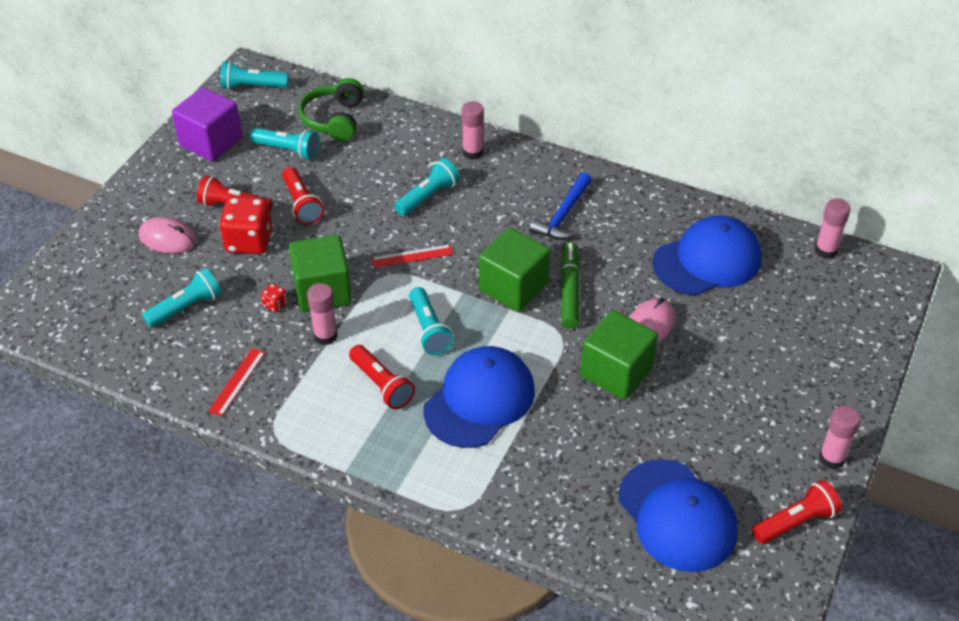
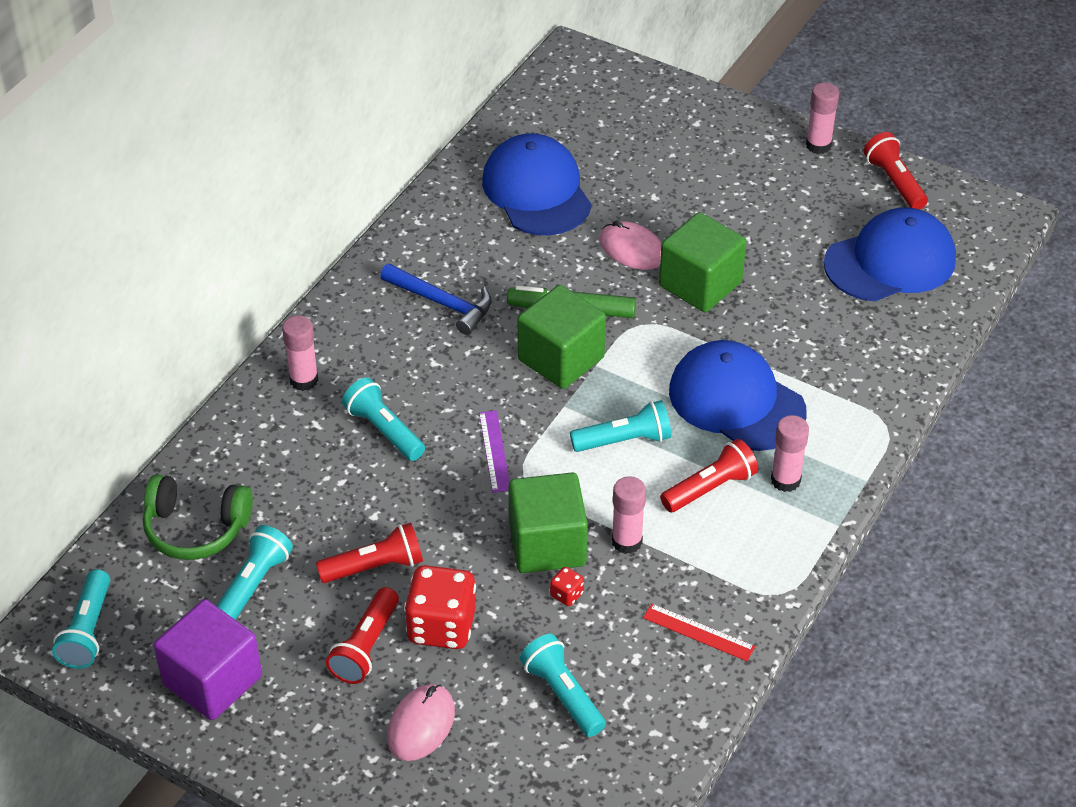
camera: 85 degrees left, 0 degrees up
red ruler [372,244,453,268] -> purple ruler [479,410,509,493]
pink glue stick [815,198,851,259] -> pink glue stick moved to [771,415,809,492]

